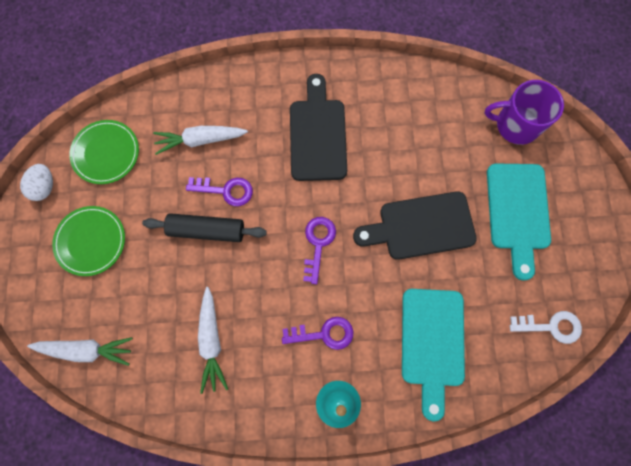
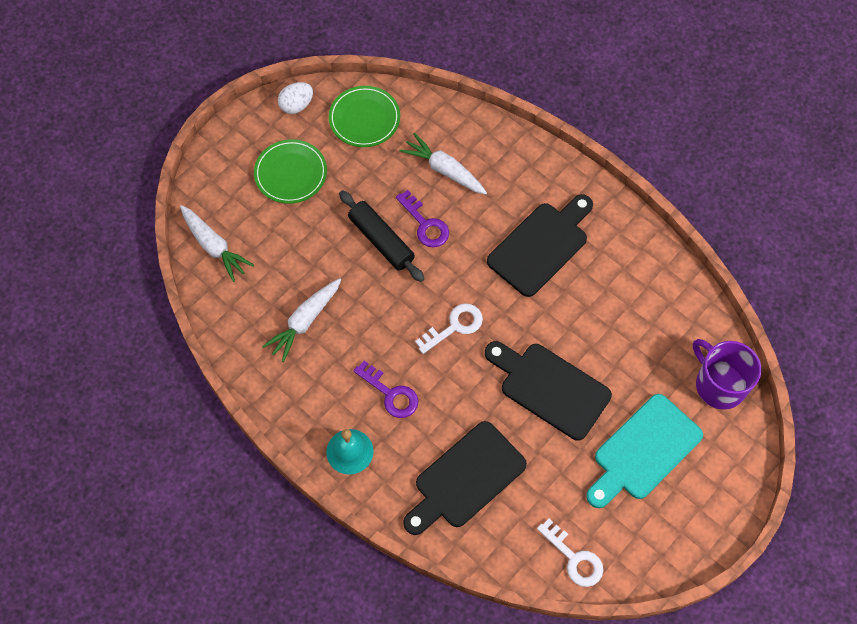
camera: 45 degrees right, 10 degrees down
purple key [303,217,336,284] -> white key [415,304,483,354]
turquoise cutting board [402,289,465,422] -> black cutting board [403,421,527,535]

